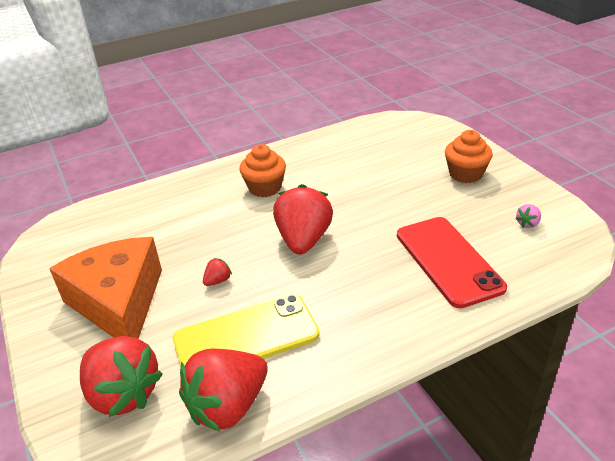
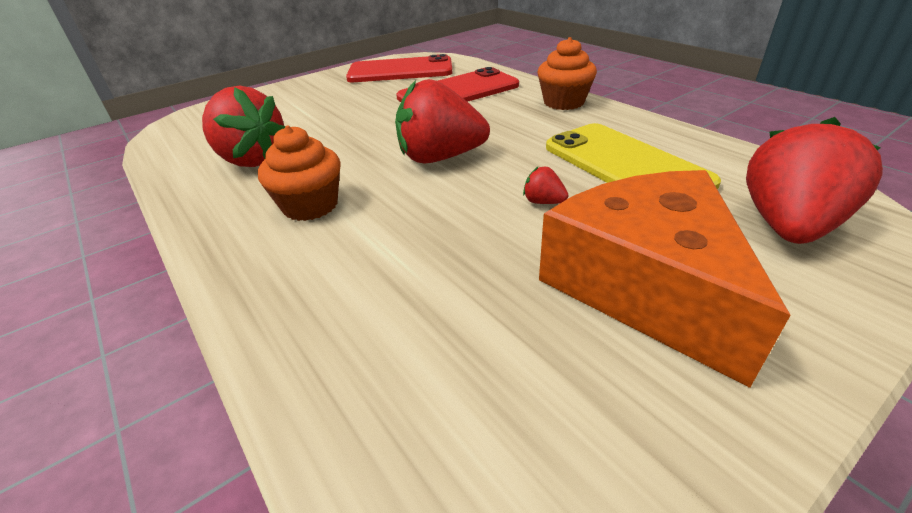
camera: 100 degrees left, 0 degrees up
orange cheese [49,237,162,339] -> orange cheese turned 105 degrees clockwise [539,170,791,388]
red strawberry [179,349,268,432] -> red strawberry moved to [202,86,285,167]
orange cupcake [445,130,493,183] -> orange cupcake moved to [538,37,597,110]
pink strawberry [515,204,541,228] -> red phone [346,54,452,82]

